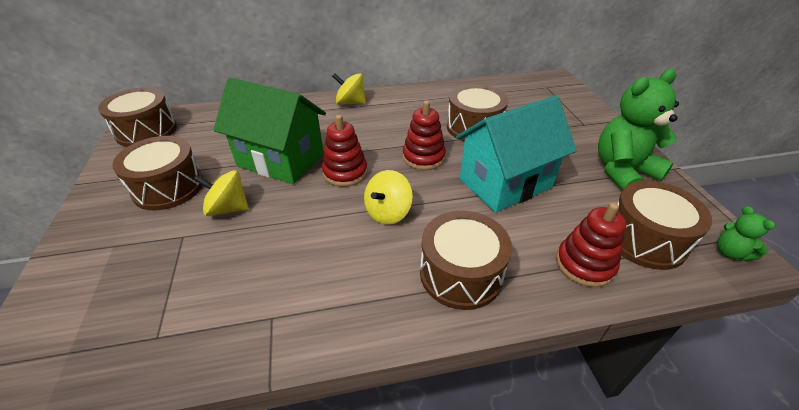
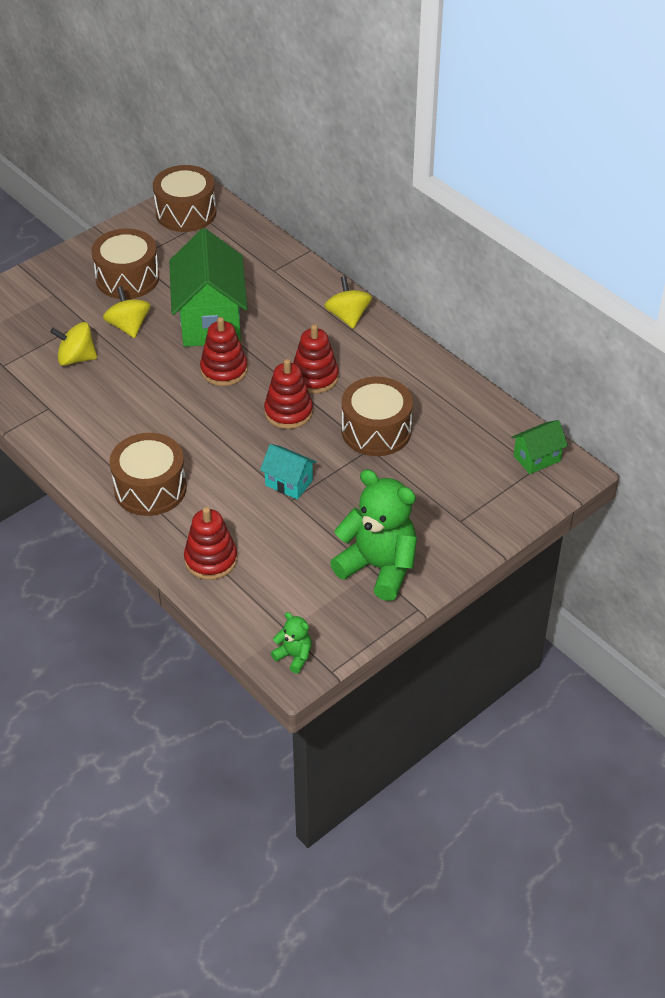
camera: 60 degrees right, 5 degrees up
yellow spinning top [364,170,413,225] -> yellow spinning top moved to [50,322,97,366]
turquoise house [456,95,577,213] -> turquoise house [260,444,317,499], size x0.48
brown drum [616,181,712,270] -> none
green teddy bear [717,206,775,261] -> green teddy bear turned 90 degrees clockwise [271,612,312,673]
none -> red stacking toy [293,324,339,394]
none -> green house [511,420,568,474]

